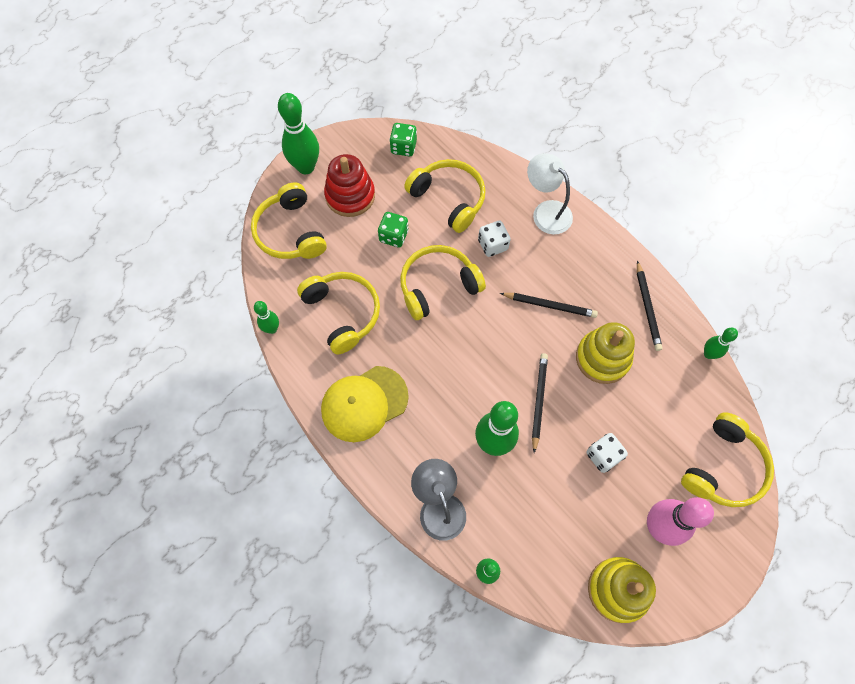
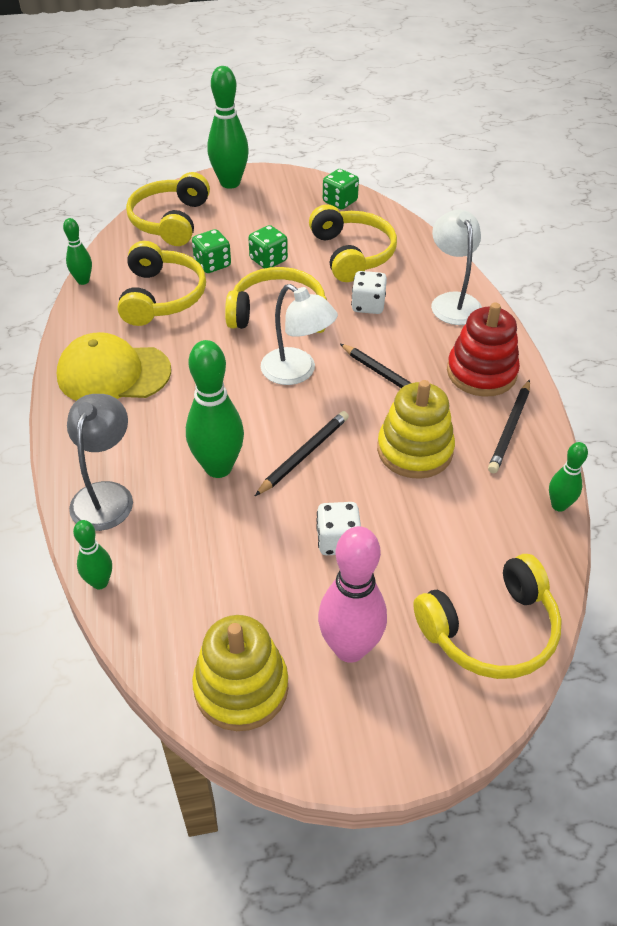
camera: 30 degrees right, 20 degrees down
red stacking toy [324,154,375,217] -> red stacking toy moved to [447,302,520,397]
none -> green dice [192,229,231,273]
none -> white lamp [261,284,338,385]

